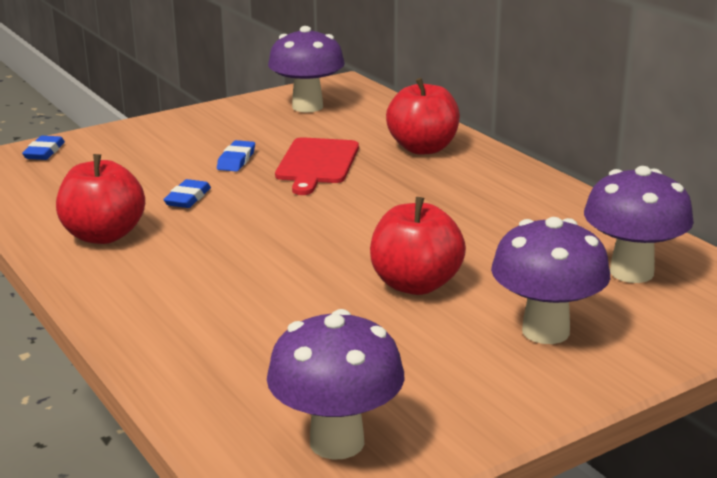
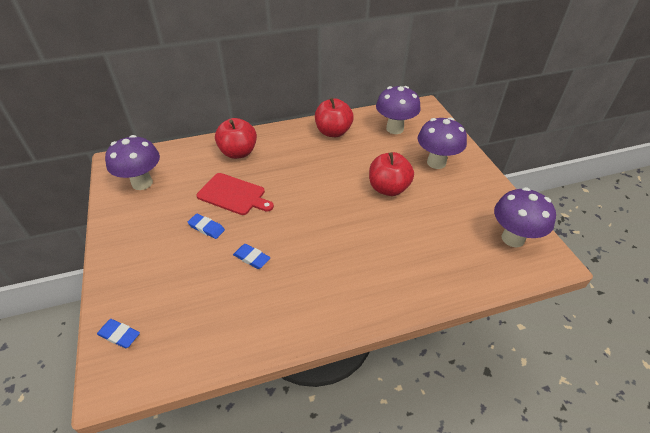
camera: 75 degrees left, 20 degrees up
red apple [56,154,145,244] -> red apple moved to [315,98,354,137]

